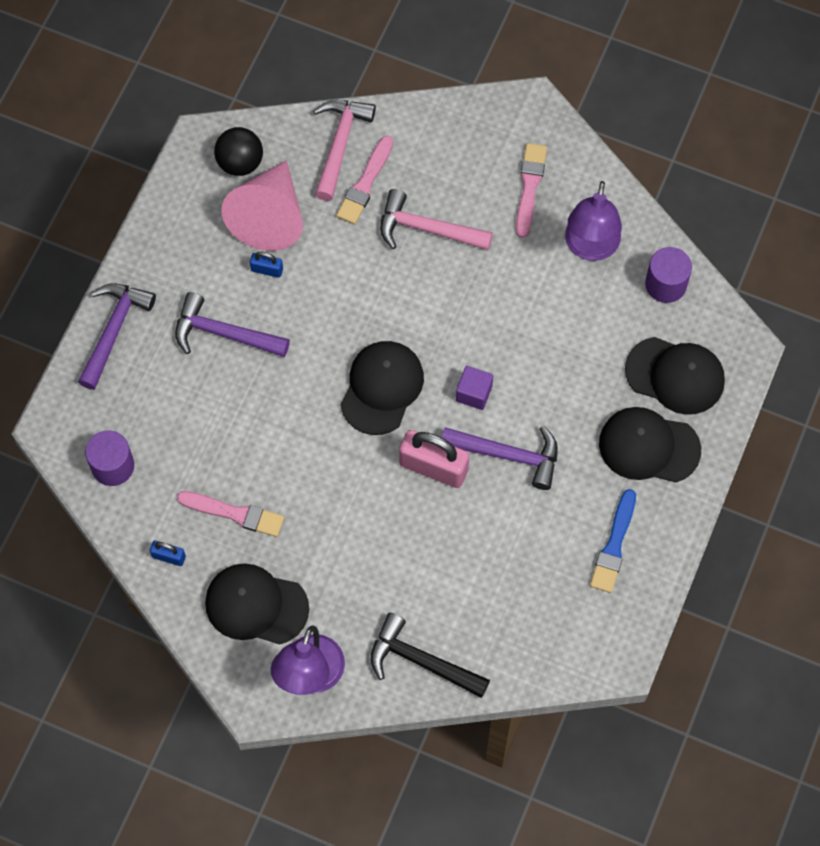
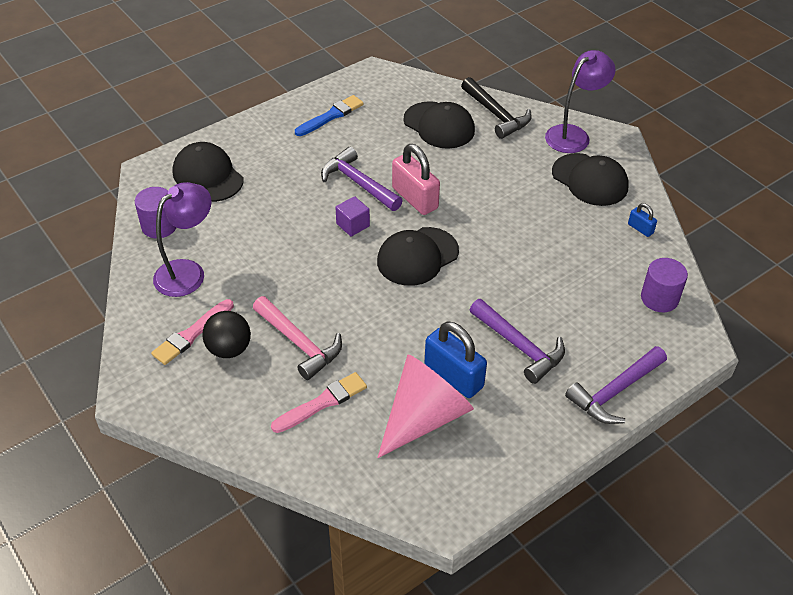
camera: 150 degrees left, 20 degrees down
pink brush [177,491,284,537] -> none
black ball [214,127,263,176] -> black ball moved to [202,311,251,358]
blue padlock [250,252,283,278] -> blue padlock [425,321,487,398], size x2.07
pink hammer [313,100,376,201] -> none
black cap [599,407,701,483] -> black cap moved to [404,101,475,149]

